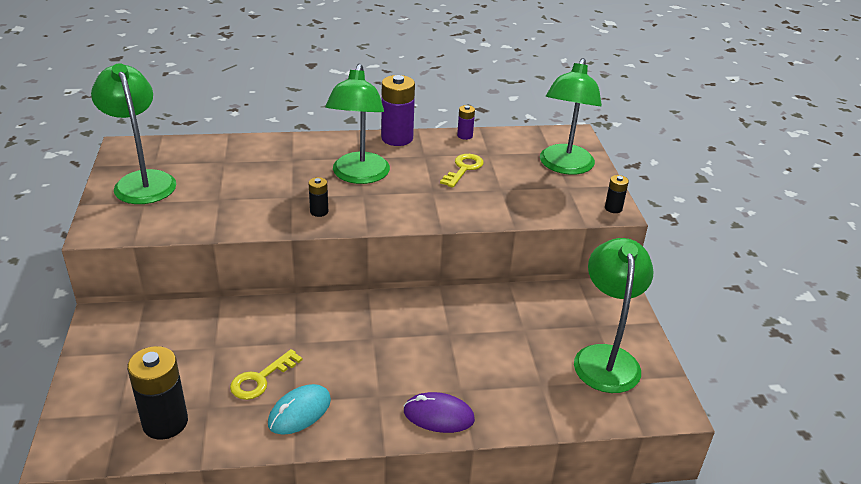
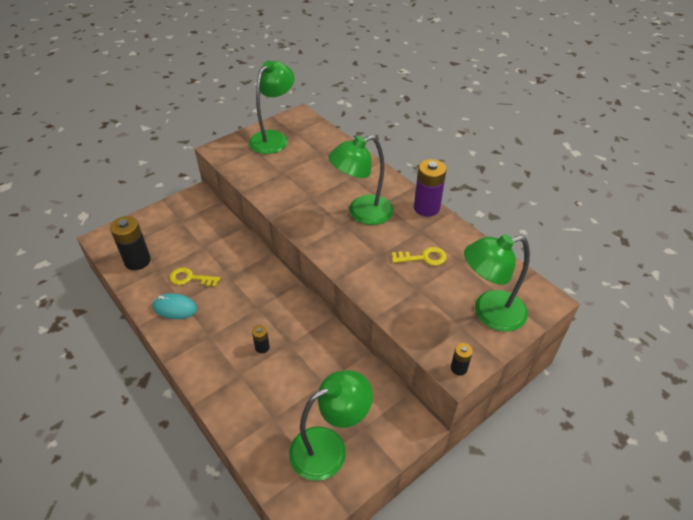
camera: 60 degrees right, 10 degrees up
black battery [308,177,328,217] -> black battery moved to [252,325,270,353]
purple mouse [404,392,475,433] -> none
purple battery [457,105,475,140] -> none

